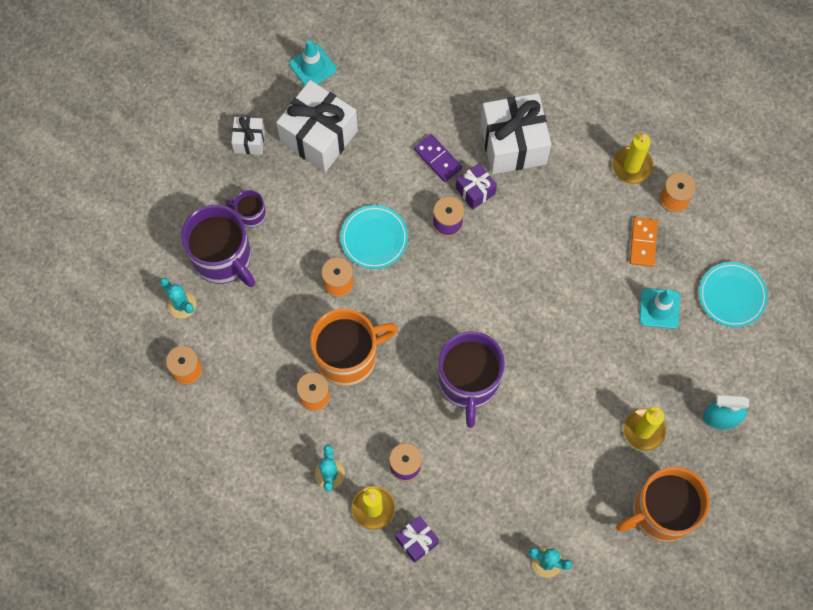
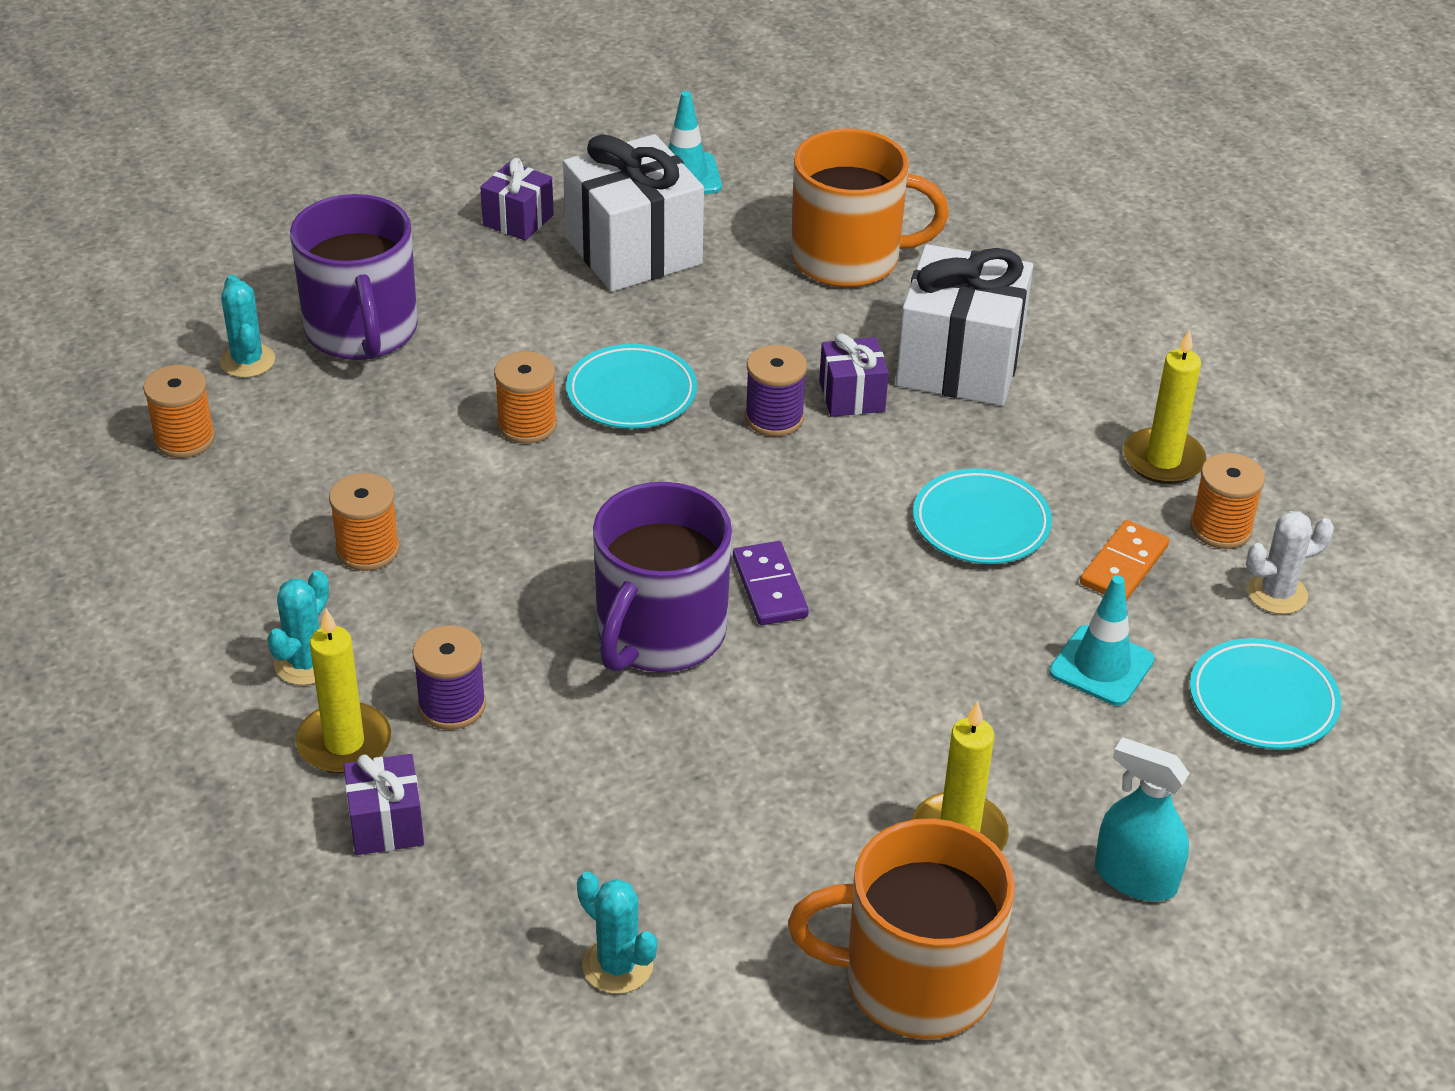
camera: 25 degrees right, 30 degrees down
purple mug [225,190,266,228] -> none
white gift [231,117,265,155] -> purple gift [480,158,554,241]
orange mug [310,308,398,386] -> orange mug moved to [791,129,949,287]
purple domino [414,134,462,182] -> purple domino moved to [733,541,809,625]
none -> turquoise plate [913,468,1052,564]
none -> white cactus [1246,511,1334,614]

